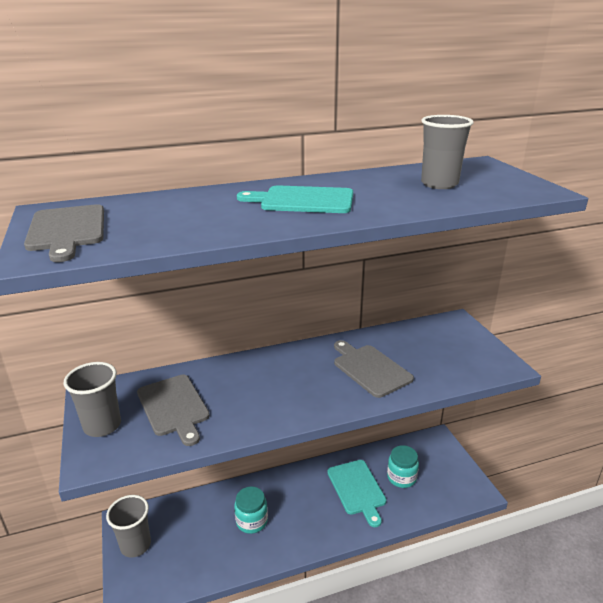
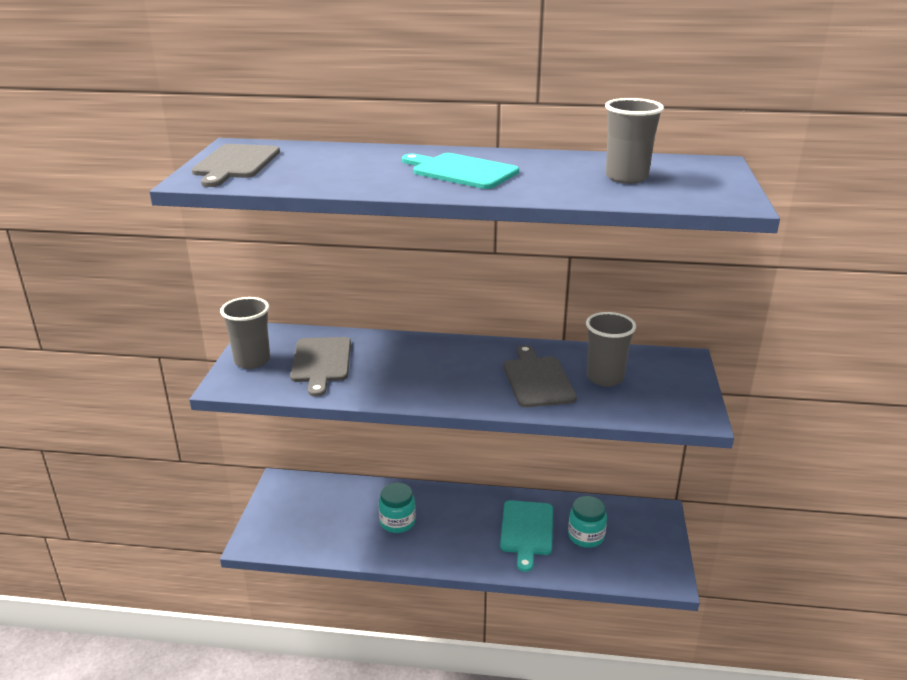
camera: 25 degrees right, 0 degrees up
grey cup [106,495,151,557] -> grey cup moved to [586,312,636,387]

